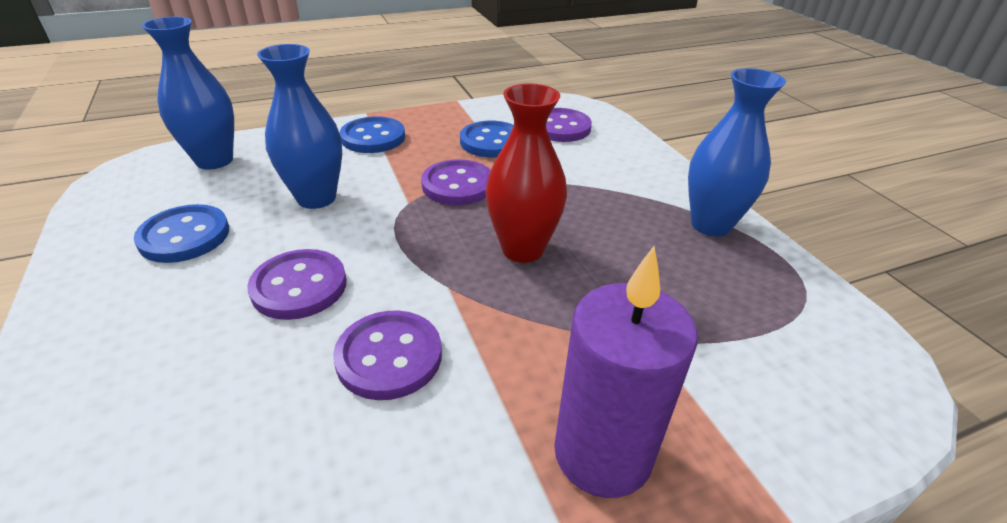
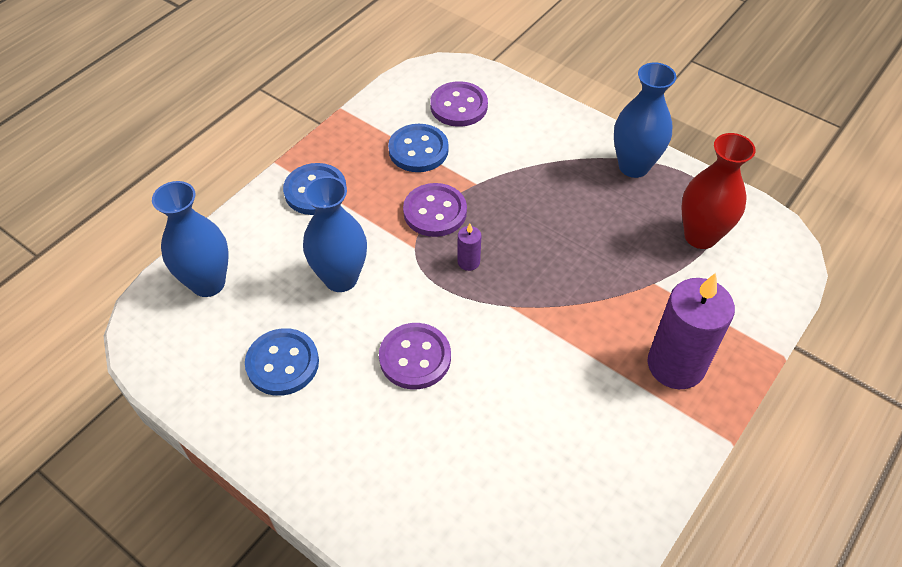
camera: 30 degrees left, 15 degrees up
purple button [333,310,442,400] -> none
red vase [485,83,567,263] -> red vase moved to [681,133,756,249]
none -> purple candle [457,223,482,271]

